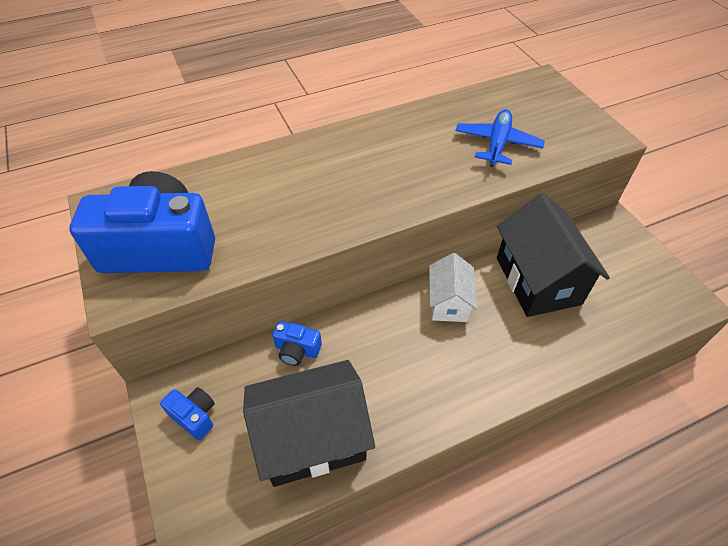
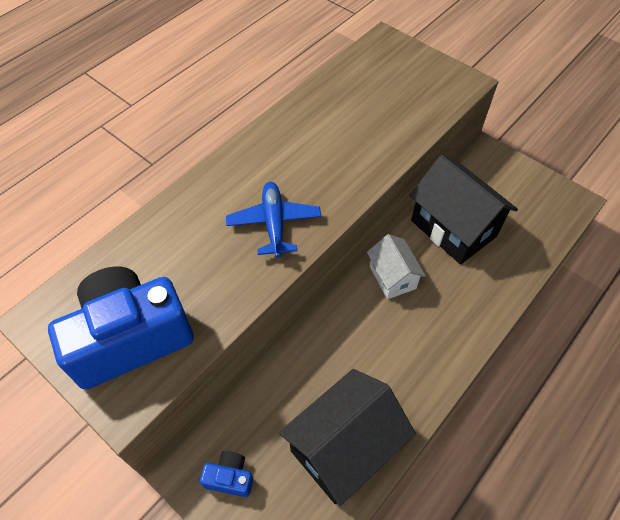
camera: 25 degrees left, 5 degrees up
blue camera [273,321,322,366] -> none
blue plane [455,109,545,167] -> blue plane moved to [226,182,321,258]

